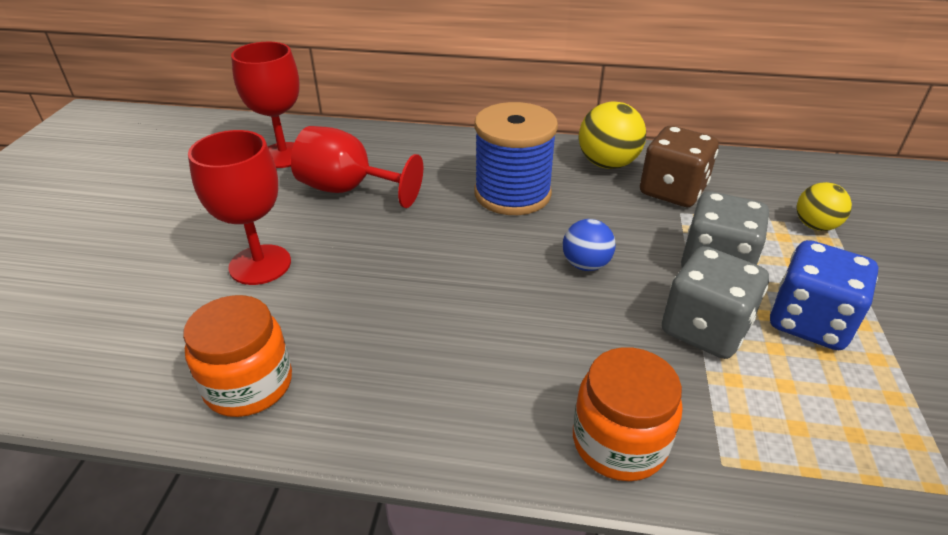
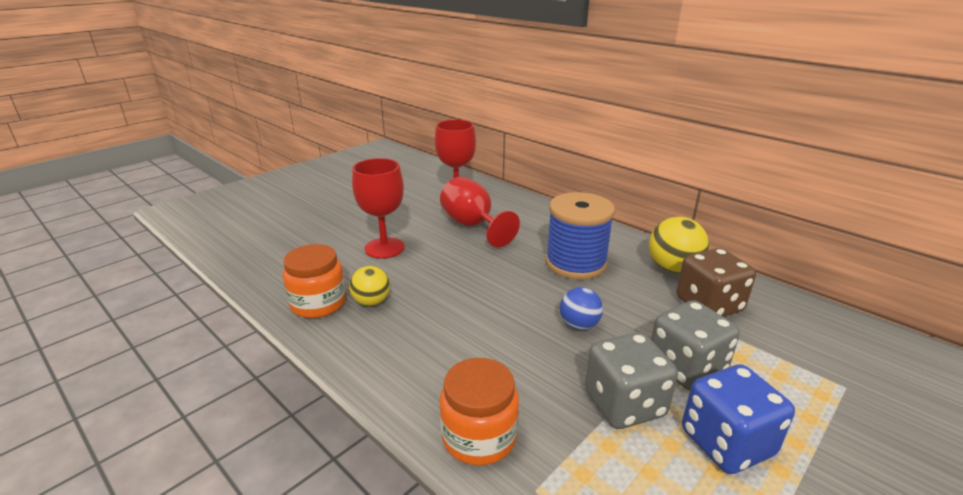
camera: 35 degrees right, 10 degrees down
yellow ball [797,182,852,231] -> yellow ball moved to [349,266,390,306]

